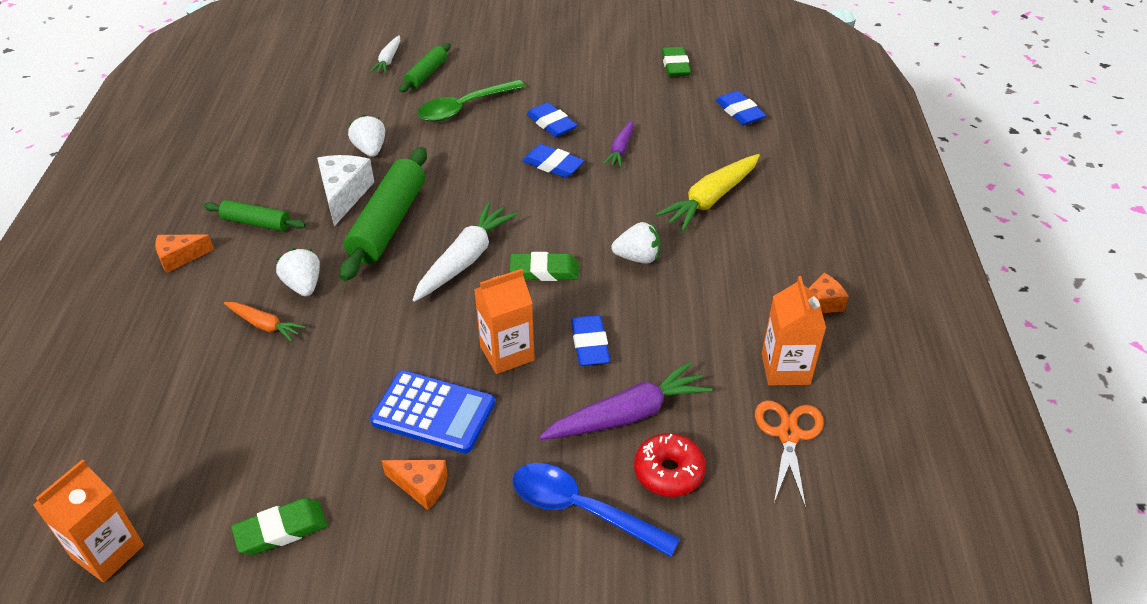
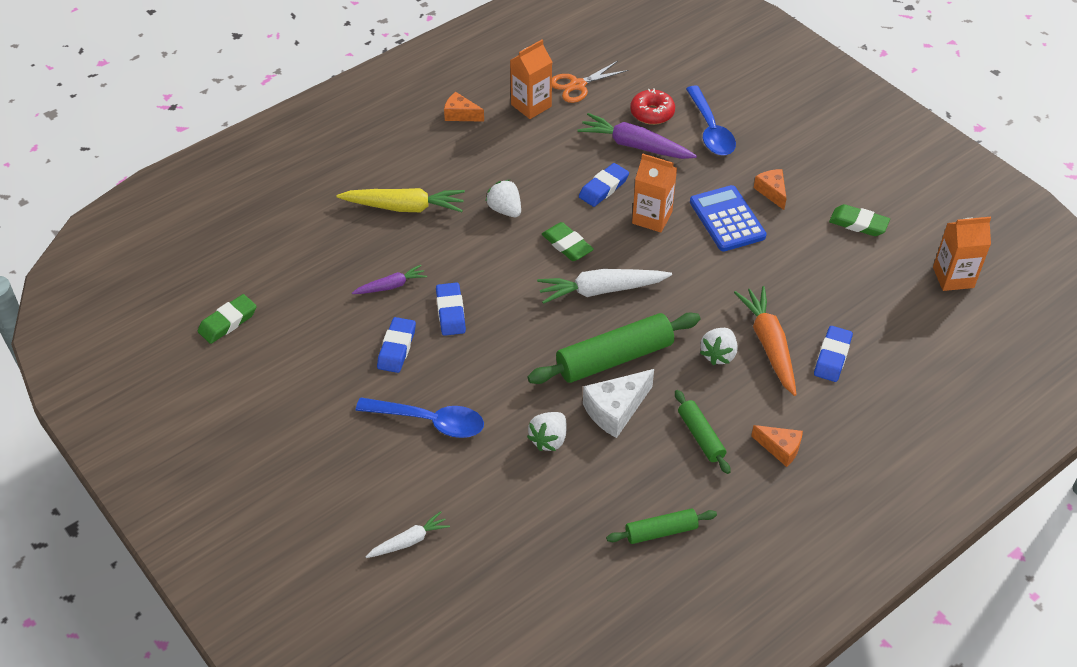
camera: 130 degrees left, 5 degrees up
orange carrot [224,302,306,342] -> orange carrot [734,286,797,396], size x1.76
green rolling pin [399,43,451,92] -> green rolling pin moved to [606,508,717,544]
green spoon [417,79,525,122] -> blue spoon [356,397,484,438]
blue eraser [715,91,766,125] -> blue eraser moved to [814,326,853,382]

